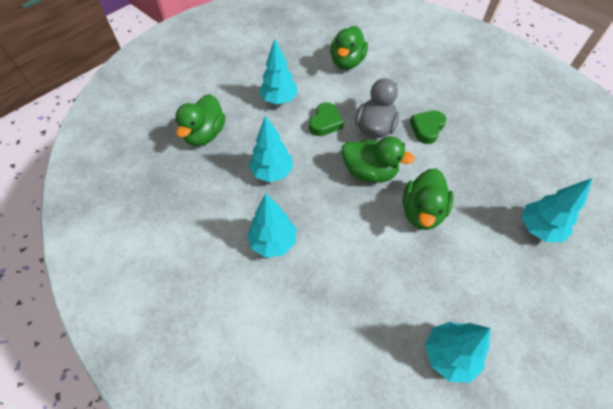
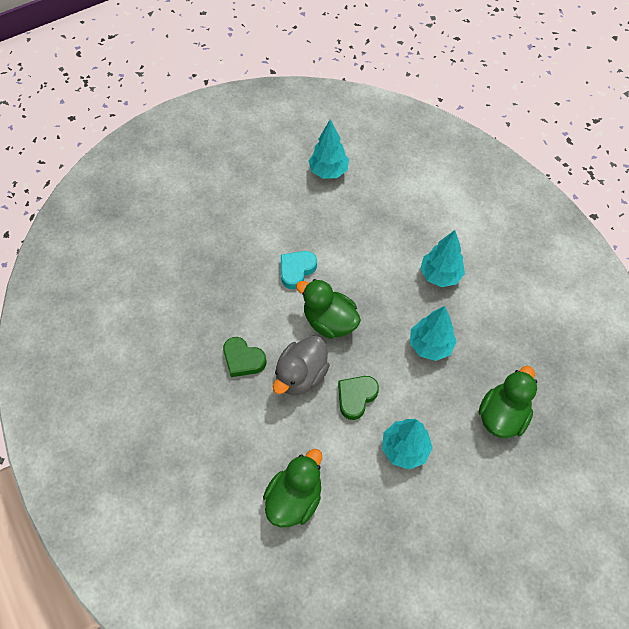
camera: 165 degrees left, 5 degrees up
green duck [402,168,454,230] -> turquoise heart [281,251,317,289]
green heart [410,110,446,144] -> green heart turned 75 degrees clockwise [223,337,266,377]
turquoise tree [522,178,592,242] -> none

